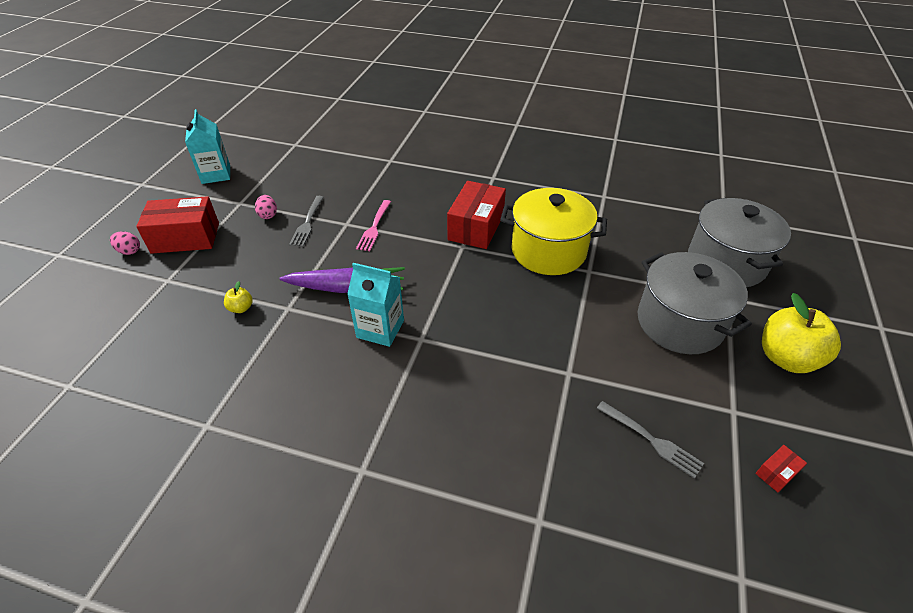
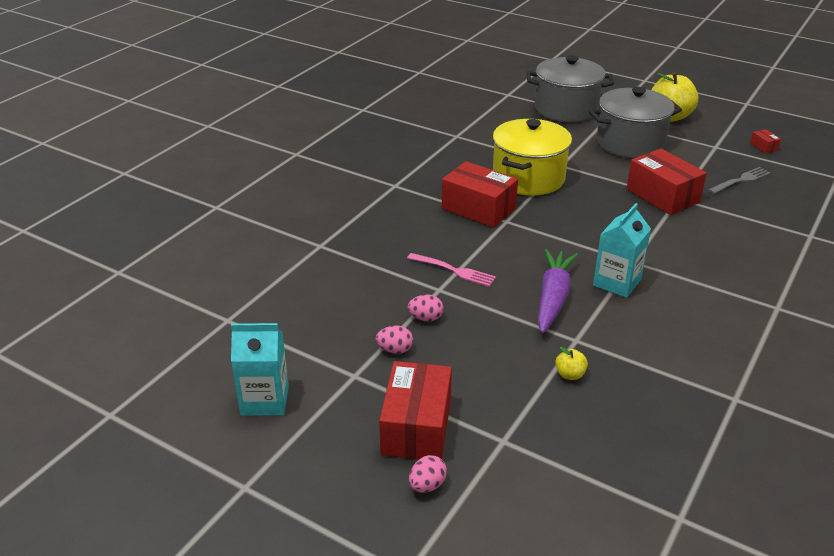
camera: 75 degrees left, 10 degrees down
grey fork [289,196,324,247] -> pink egg [408,295,444,321]
none -> red box [627,148,707,215]

